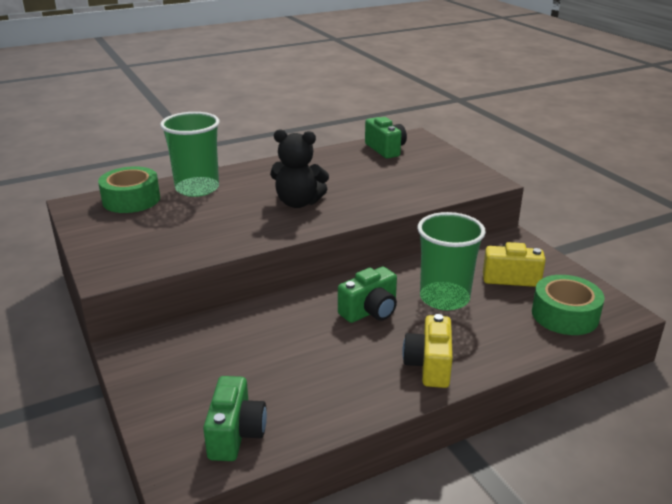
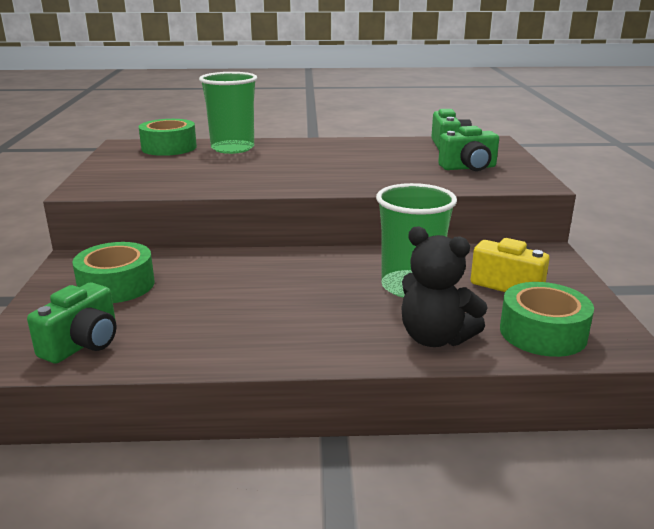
camera: 25 degrees right, 5 degrees down
black teddy bear [270,129,329,208] -> black teddy bear moved to [402,227,488,347]
green camera [338,267,397,323] -> green camera moved to [438,126,499,171]
yellow camera [402,314,453,388] -> none
none -> green tape [72,242,155,303]

